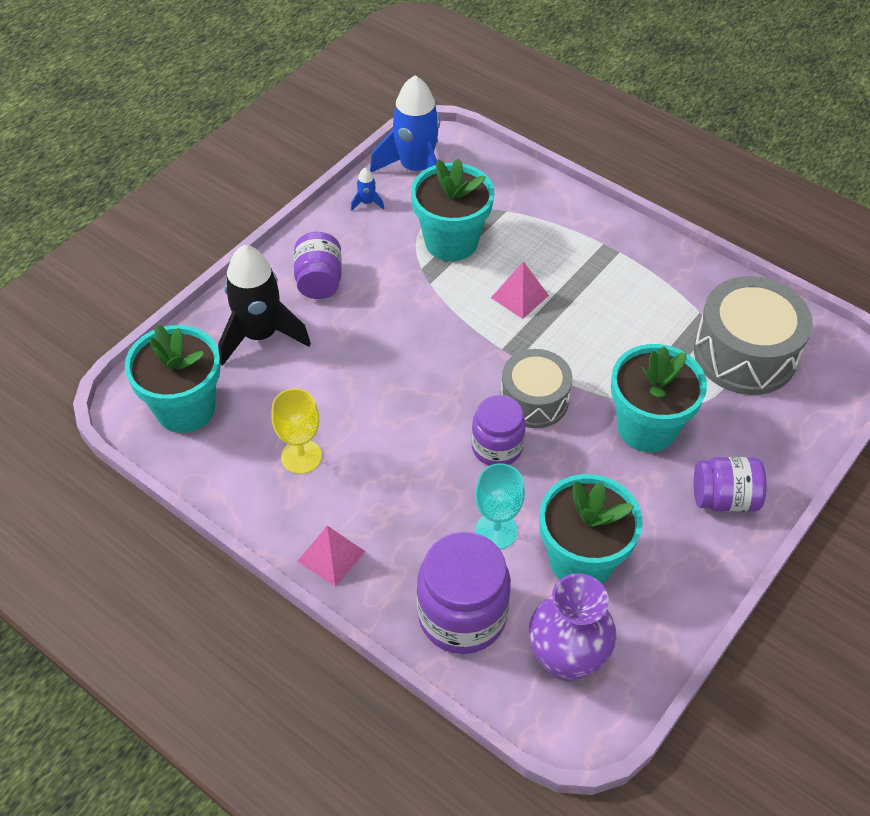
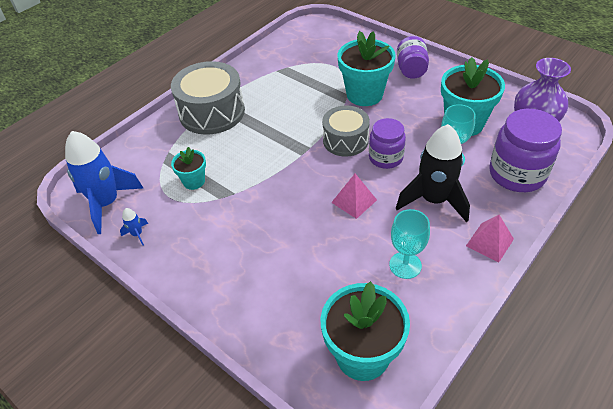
camera: 85 degrees left, 5 degrees down
black rocket [218,245,311,366] -> black rocket moved to [396,124,470,222]
yellow goblet [271,388,322,474] -> turquoise goblet [389,209,430,279]
purple jar [294,232,342,299] -> none
turquoise flower pot [411,158,495,261] -> turquoise flower pot [171,147,206,190], size x0.53
pink pyramid [491,261,549,319] -> pink pyramid moved to [331,174,377,219]
grey drum [694,276,813,395] -> grey drum moved to [171,61,245,135]

